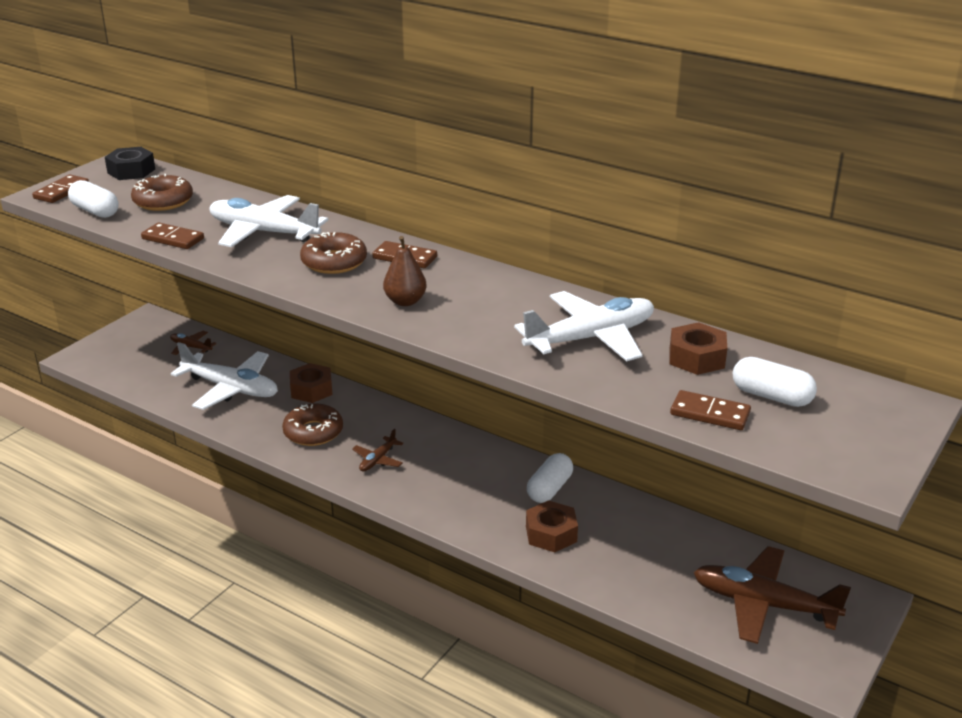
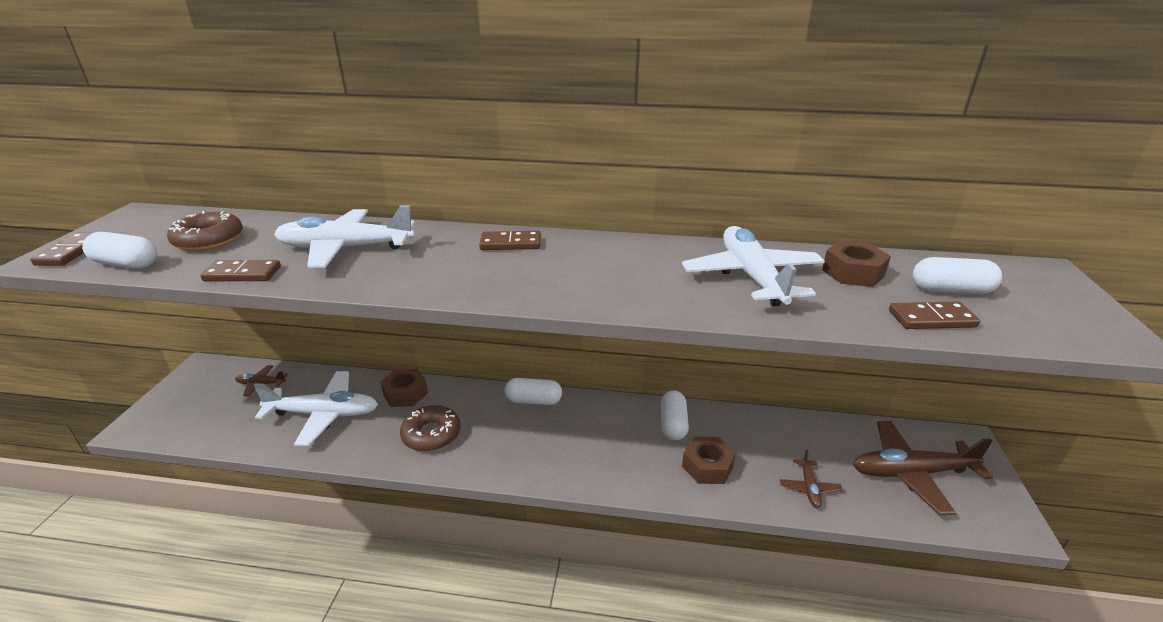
camera: 25 degrees left, 0 degrees up
black nut [105,147,155,180] -> none
brown donut [300,232,367,274] -> none
brown plane [352,429,403,472] -> brown plane moved to [780,450,843,508]
brown pear [383,236,427,306] -> none
white plane [514,291,654,361] -> white plane turned 45 degrees counterclockwise [682,226,825,306]
none -> white capsule [504,378,562,405]

